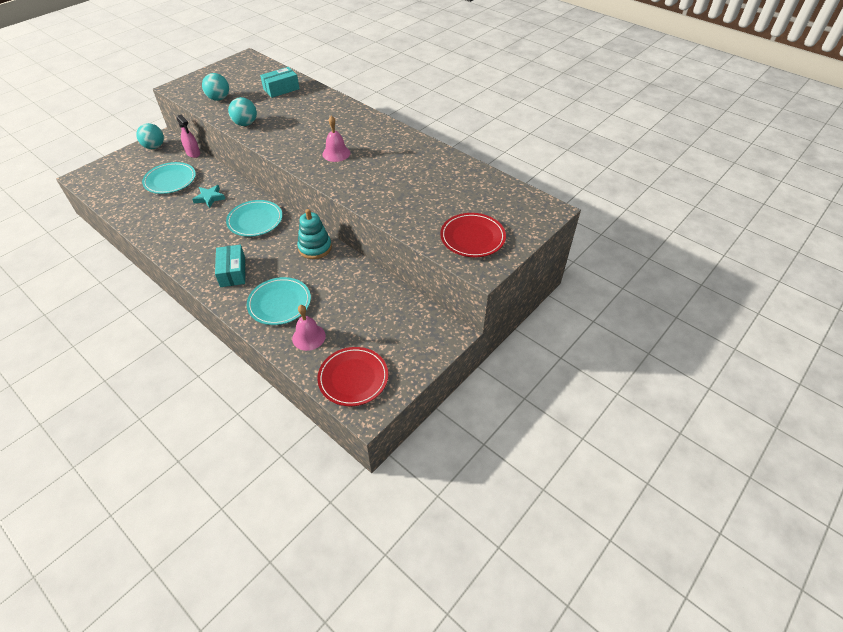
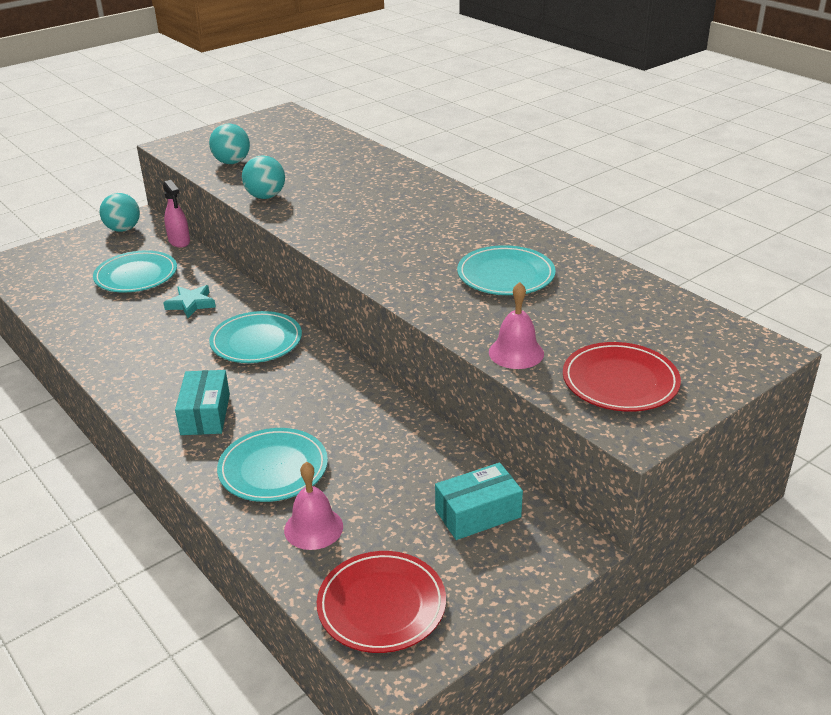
camera: 10 degrees right, 15 degrees down
turquoise box [260,67,300,98] -> turquoise box moved to [435,463,523,540]
turquoise stacking toy [297,209,332,259] -> none
pink bell [322,116,350,162] -> pink bell moved to [489,282,544,369]
none -> turquoise plate [457,245,556,295]

